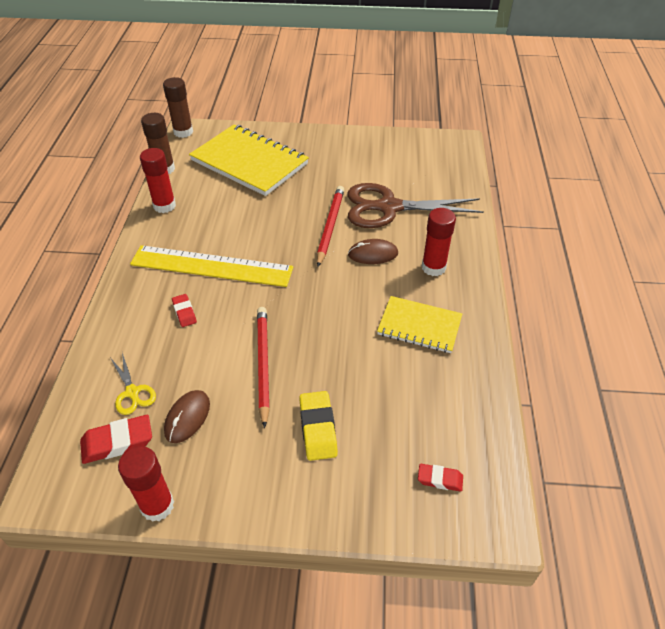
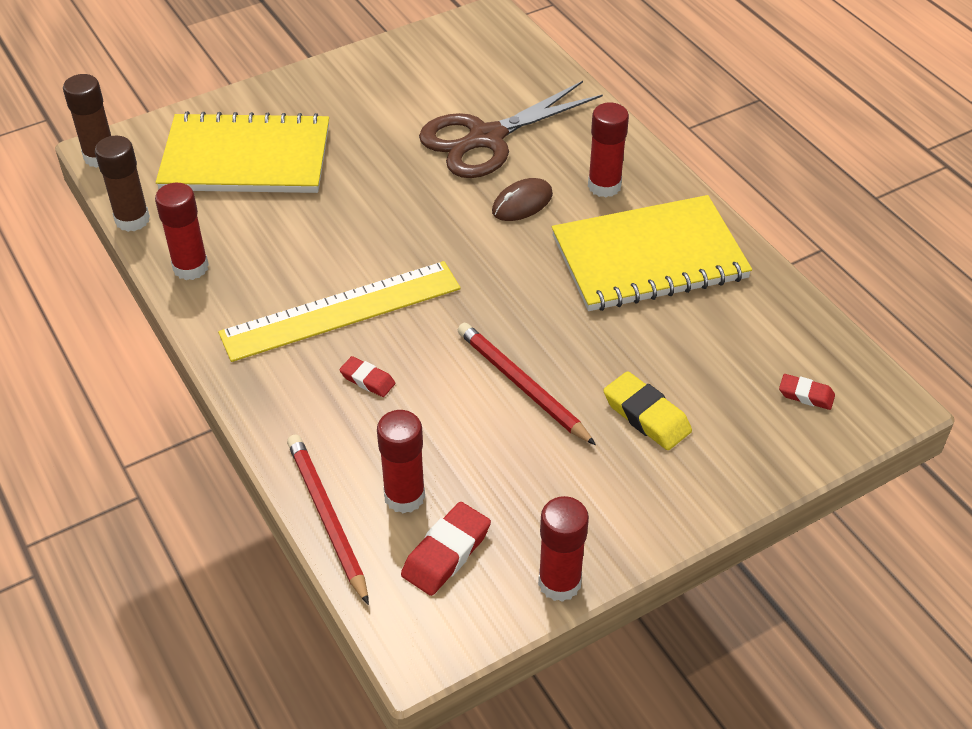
camera: 35 degrees left, 0 degrees up
yellow scissors [111,353,156,415] -> red glue stick [377,410,425,514]
brown mouse [164,390,210,443] -> none
red pencil [317,186,344,267] -> red pencil moved to [287,434,369,605]
yellow notebook [377,296,462,353] -> yellow notebook [552,195,752,311], size x1.71
red eraser [418,464,463,492] -> red eraser turned 45 degrees clockwise [779,374,835,410]

